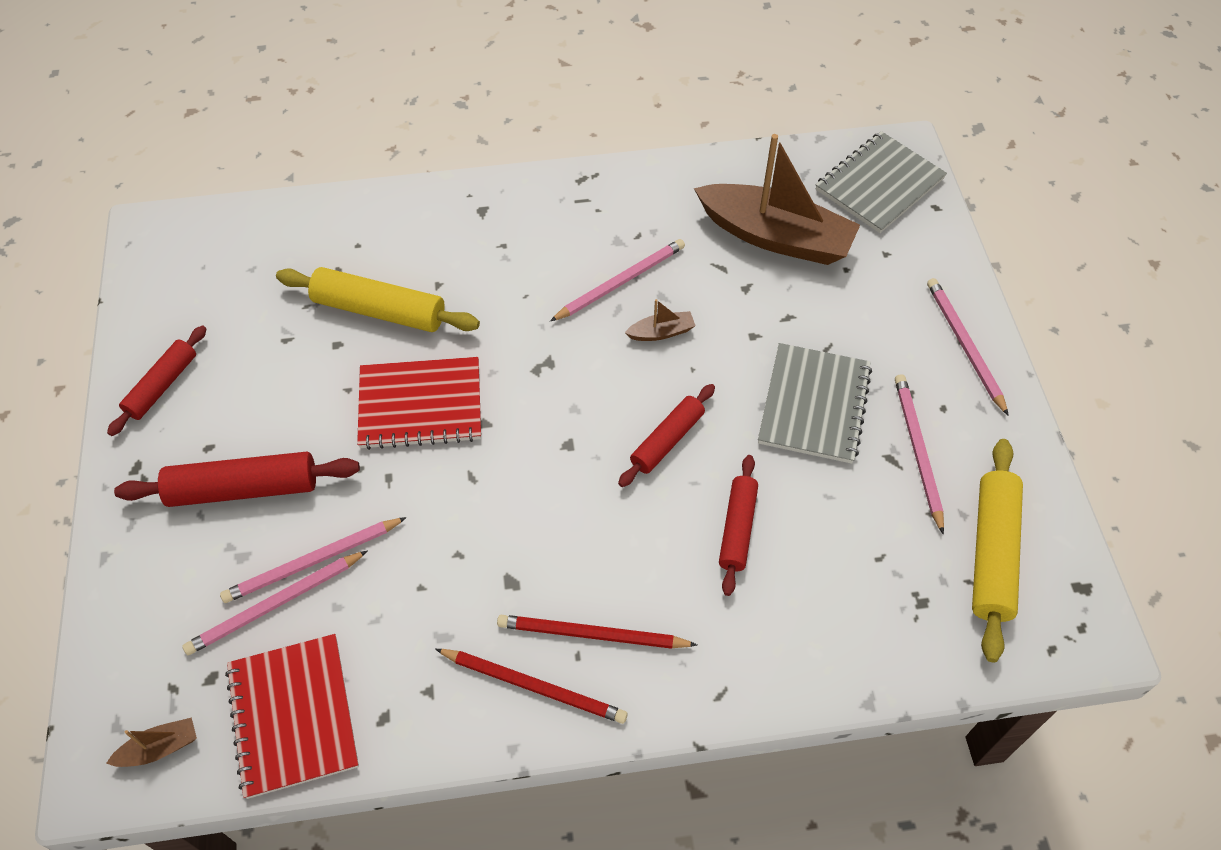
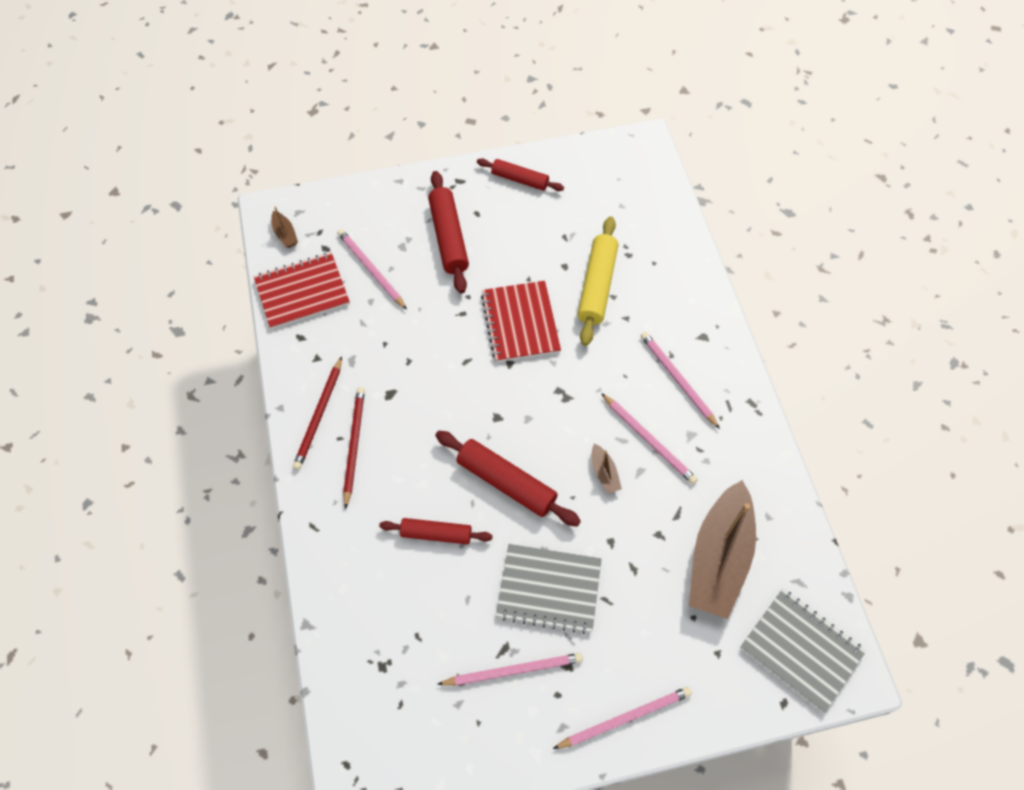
camera: 85 degrees right, 5 degrees up
pink pencil [220,517,407,603] -> pink pencil moved to [641,332,720,429]
red rolling pin [618,384,715,487] -> red rolling pin [435,431,581,527], size x1.54
yellow rolling pin [972,439,1023,662] -> none

